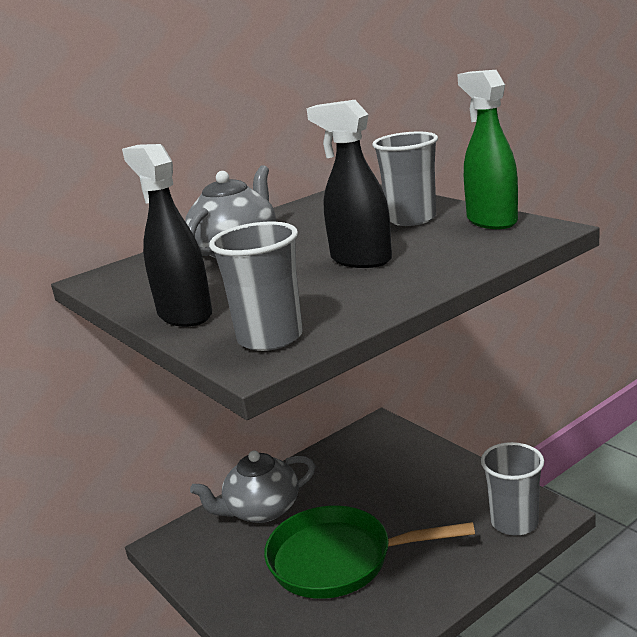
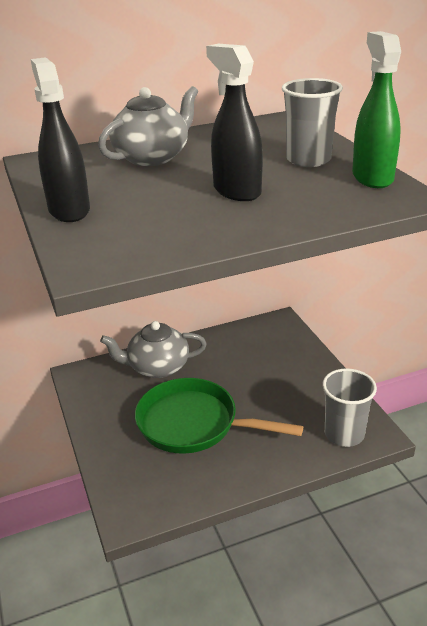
camera: 15 degrees right, 10 degrees up
grey cup [209,222,303,351] -> none

